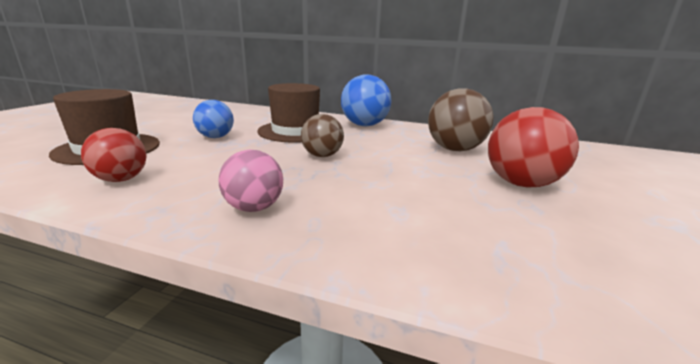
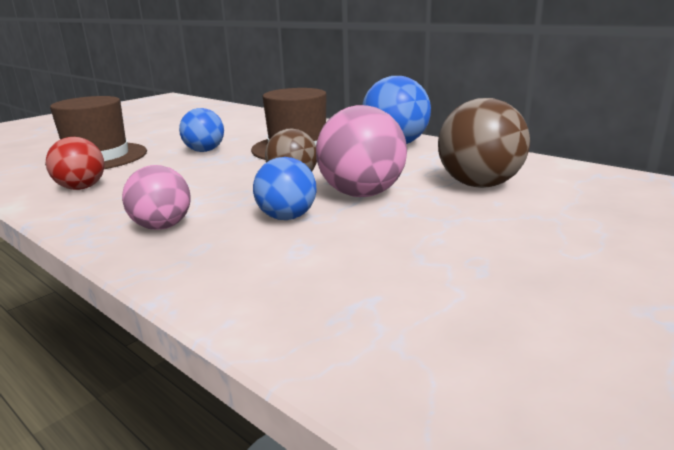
camera: 25 degrees right, 0 degrees up
red ball [488,107,579,188] -> none
none -> blue ball [253,157,316,220]
none -> pink ball [316,105,407,197]

